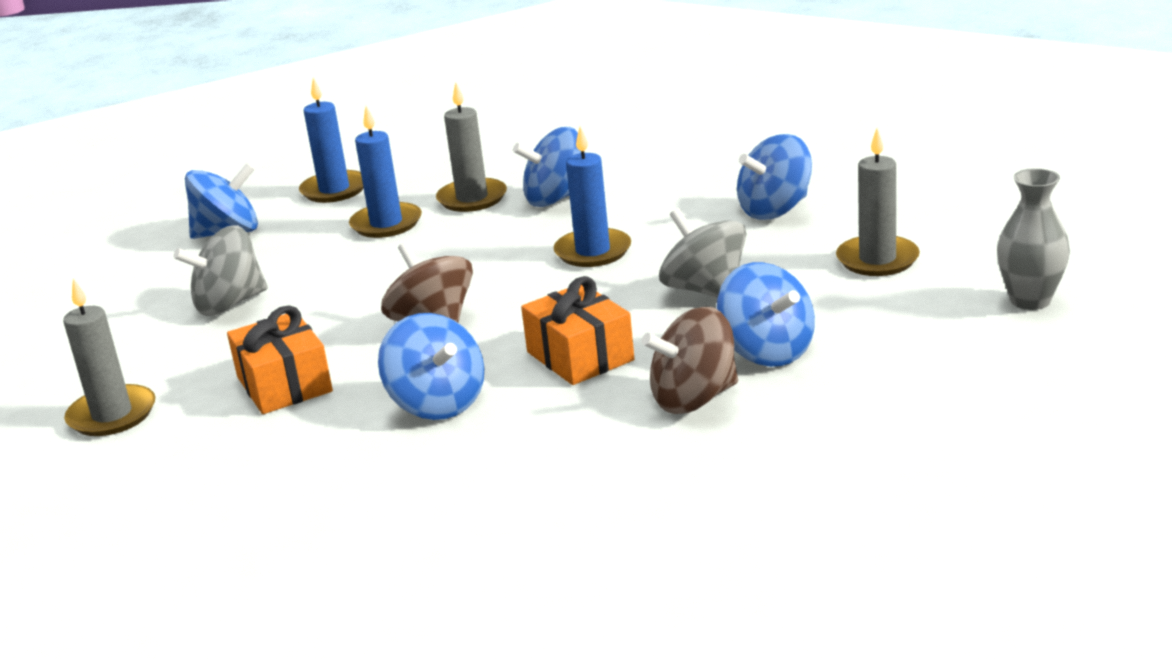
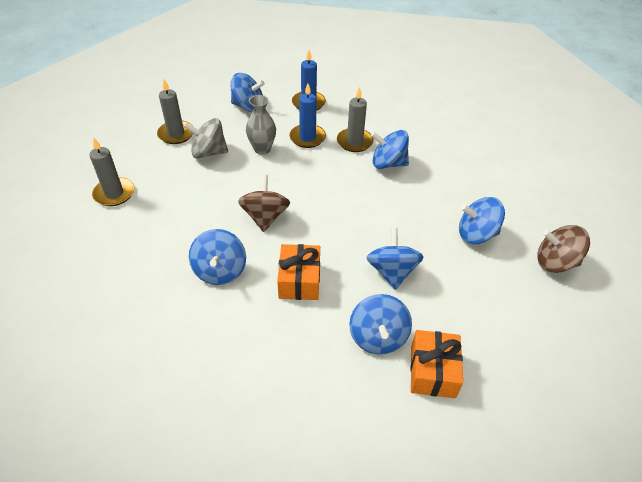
camera: 30 degrees right, 20 degrees up
orange gift [227,306,333,414] -> orange gift moved to [410,330,463,398]
blue candle [553,126,631,267] -> none
brown spinning top [642,306,738,414] -> brown spinning top moved to [537,225,590,273]
grey spinning top [659,208,746,298] -> blue spinning top [367,228,423,290]
grey candle [836,128,920,276] -> grey candle moved to [157,79,193,144]
grey vase [997,168,1070,310] -> grey vase moved to [246,95,276,155]

